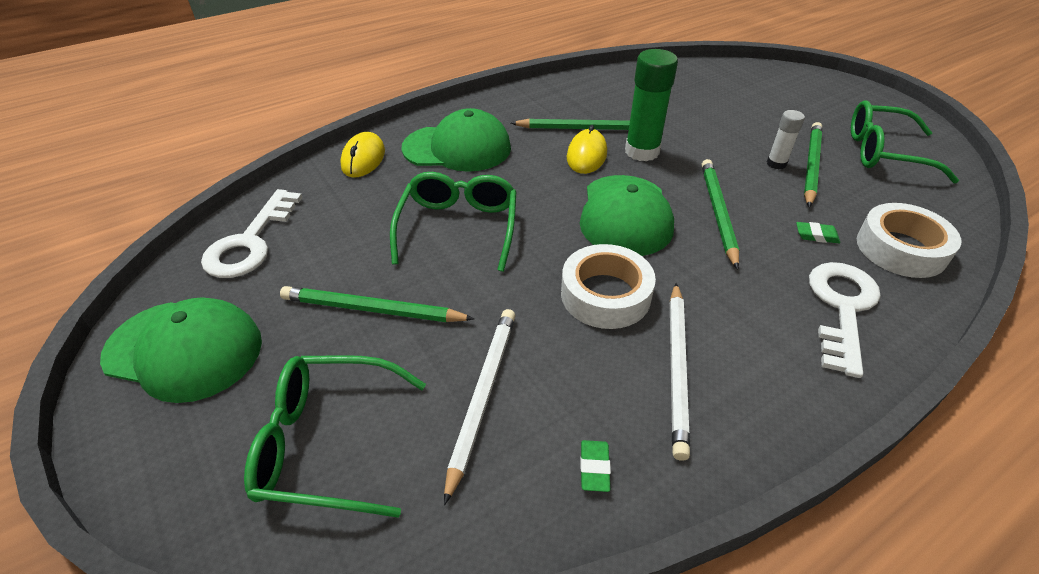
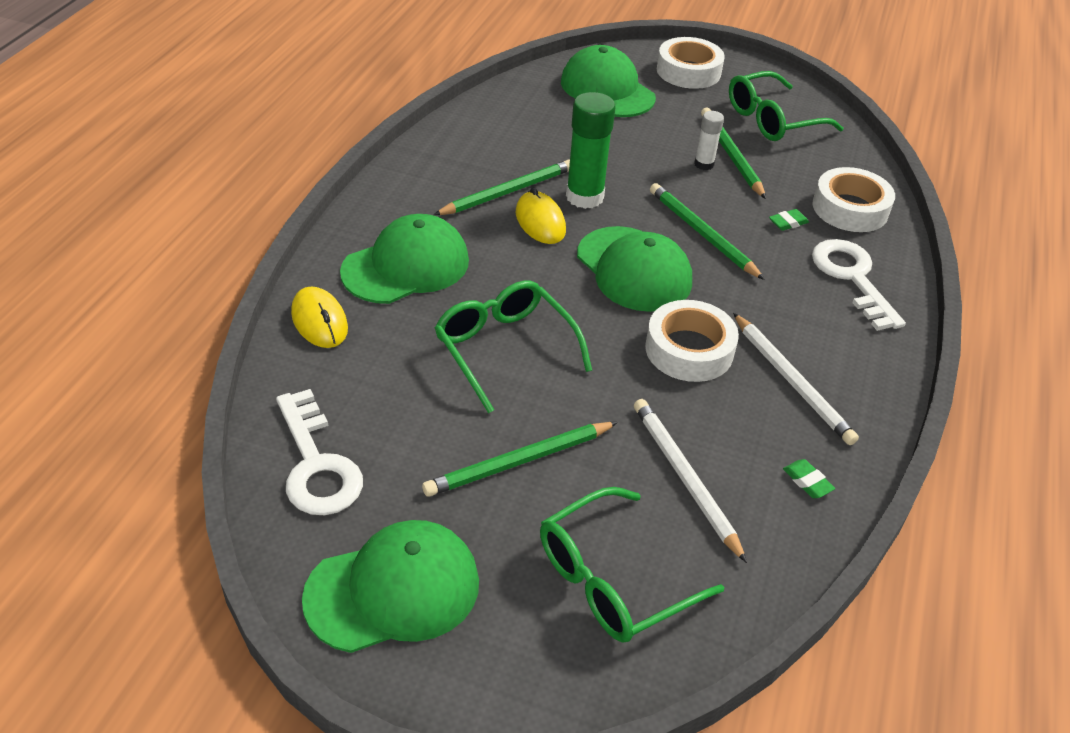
camera: 40 degrees left, 0 degrees up
none -> green cap [561,45,656,117]
none -> white tape [657,37,725,89]

